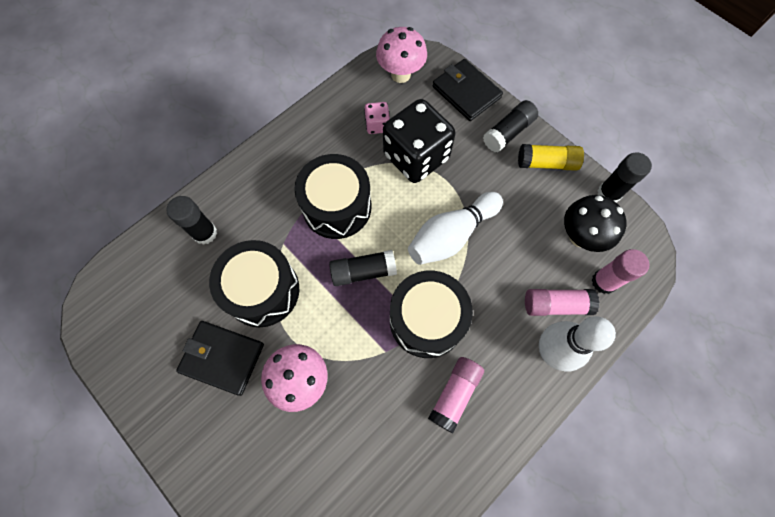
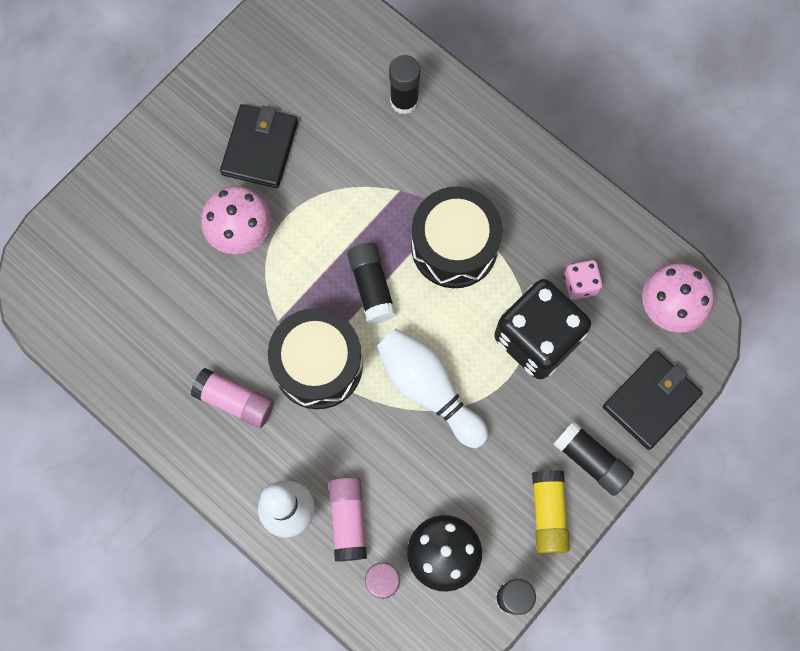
camera: 85 degrees right, 5 degrees up
black drum [209,240,299,327] -> none

